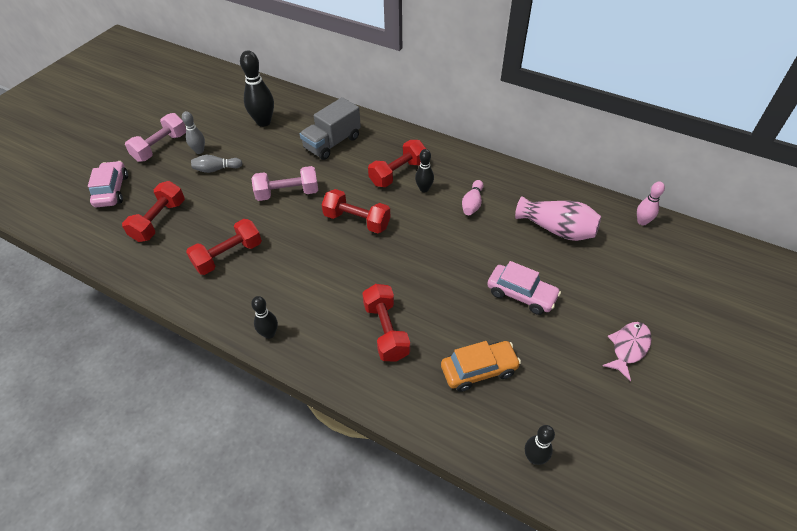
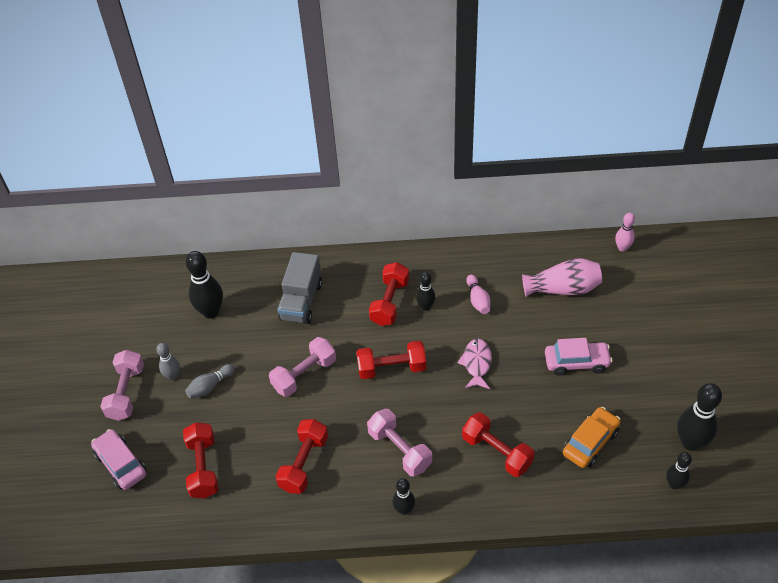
camera: 30 degrees left, 0 degrees up
pink fish [602,322,652,381] -> pink fish moved to [457,339,492,389]
none -> pink dumbbell [367,409,432,476]
none -> black bowling pin [677,383,722,451]

